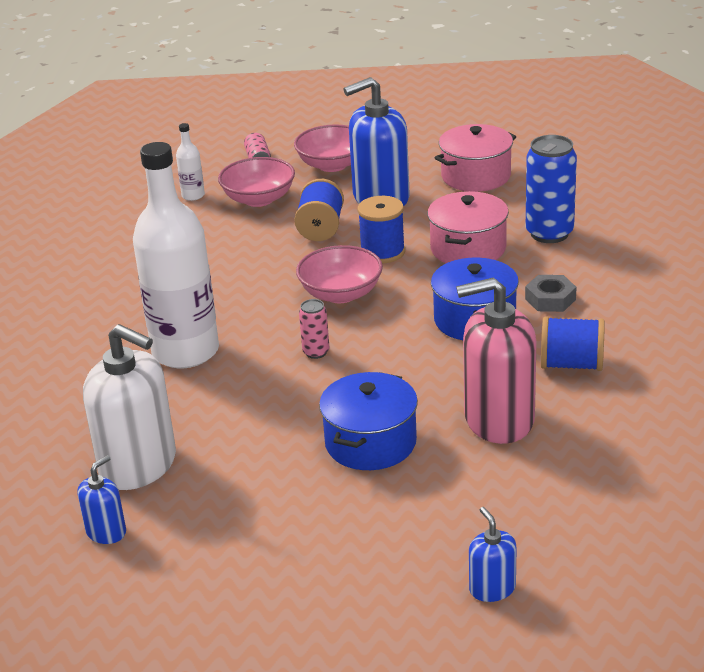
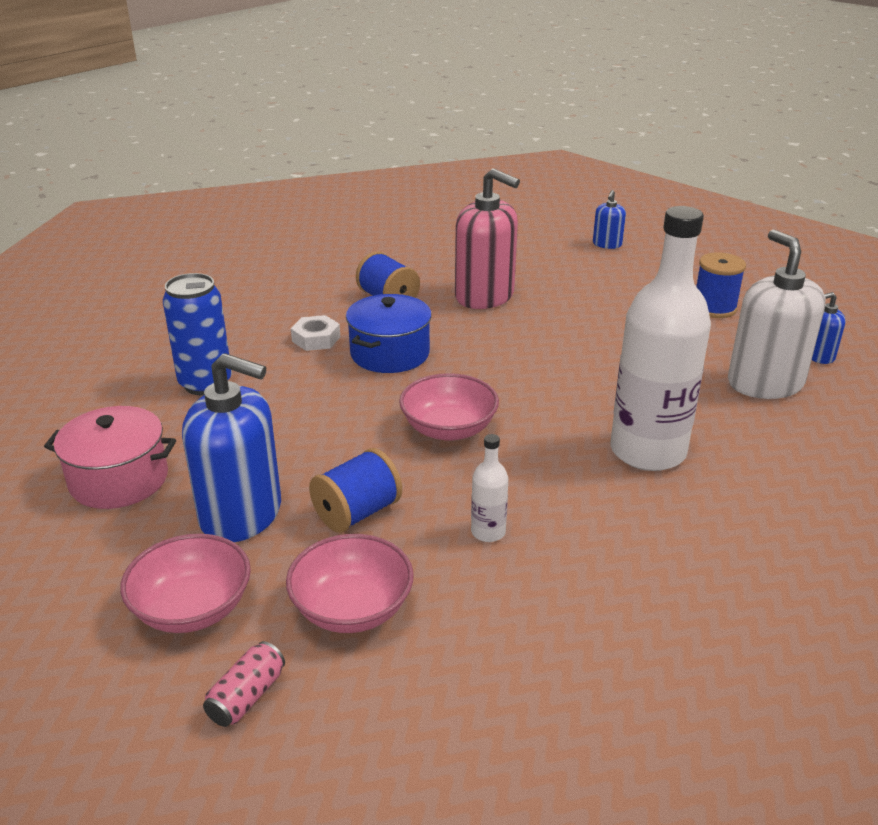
camera: 140 degrees left, 0 degrees up
white bottle [176,123,205,201] -> white bottle moved to [471,434,509,542]
pink can [299,299,329,359] -> none
blue pot [319,372,418,470] -> none
blue spool [357,196,405,263] -> blue spool moved to [697,252,746,318]
pink pot [427,191,509,263] -> none
grey nut [525,275,576,312] -> white nut [291,315,340,351]

